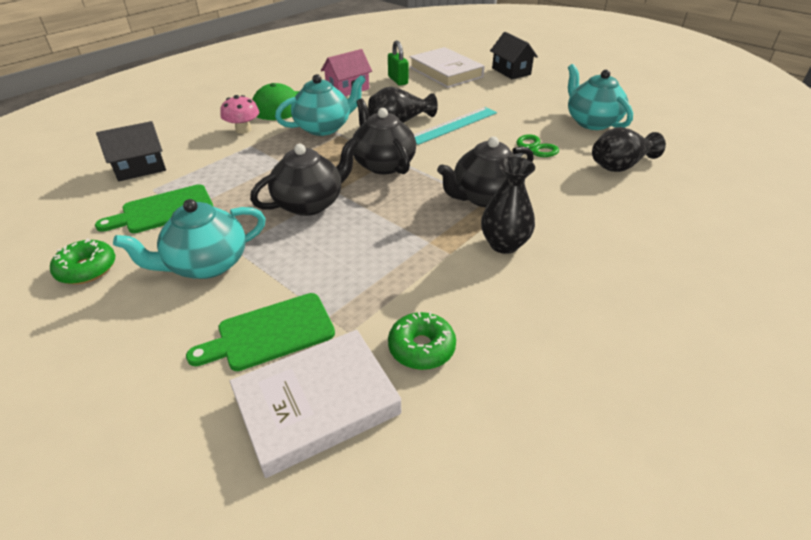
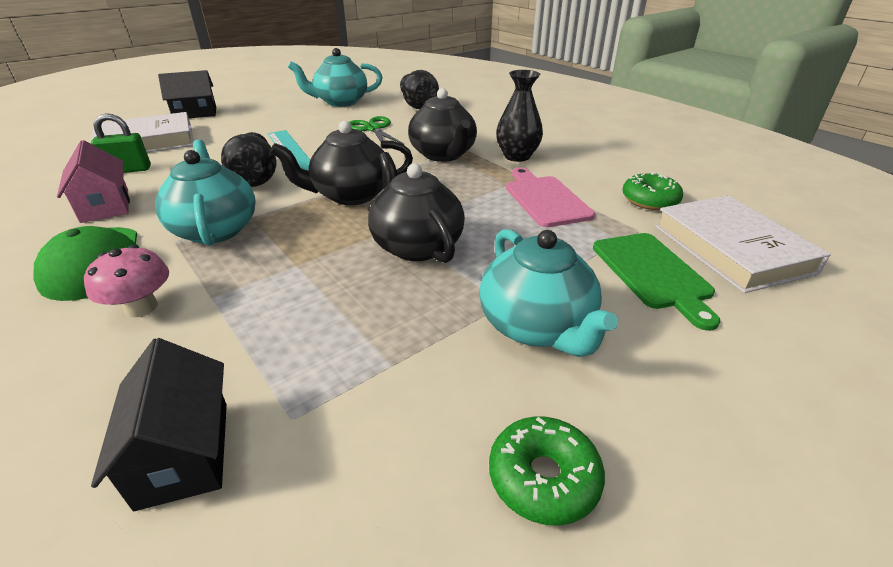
camera: 80 degrees left, 5 degrees down
green cutting board [95,184,214,233] -> none
none -> pink cutting board [506,168,595,227]

